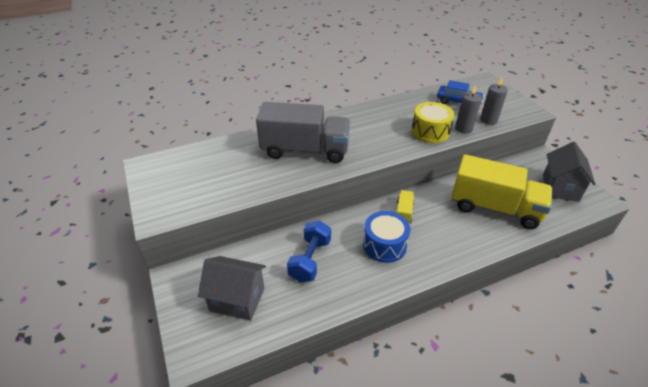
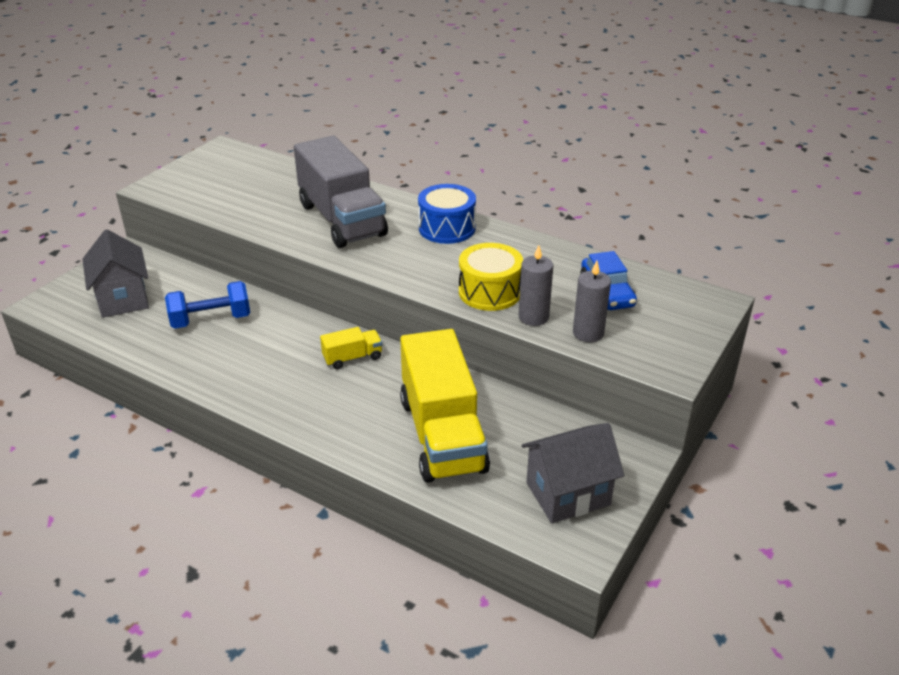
camera: 55 degrees right, 5 degrees down
blue drum [363,211,410,263] -> blue drum moved to [418,184,476,244]

